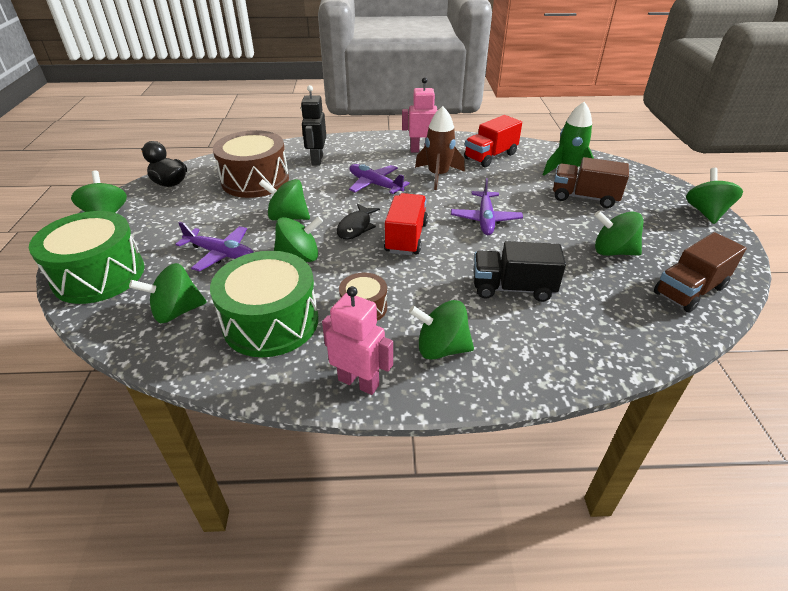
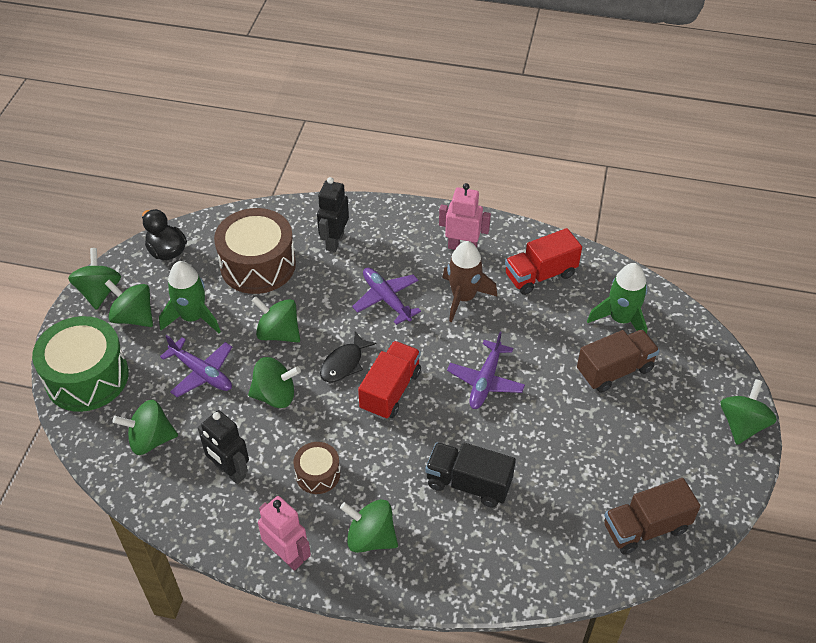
camera: 15 degrees right, 10 degrees up
green drum [210,251,318,357] -> black robot [198,410,249,484]
brown truck [553,157,629,208] -> brown truck turned 120 degrees clockwise [577,329,660,393]
green spinning top [594,211,644,256] -> green spinning top moved to [105,279,153,327]
none -> green rocket [159,261,221,333]

